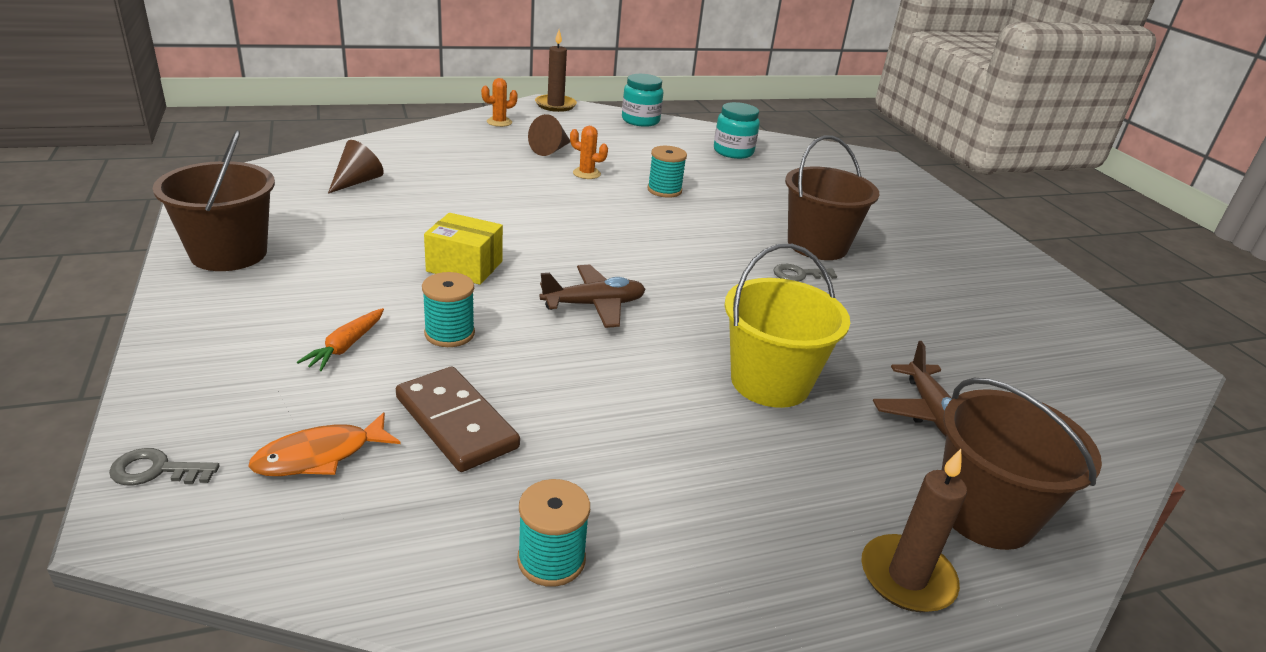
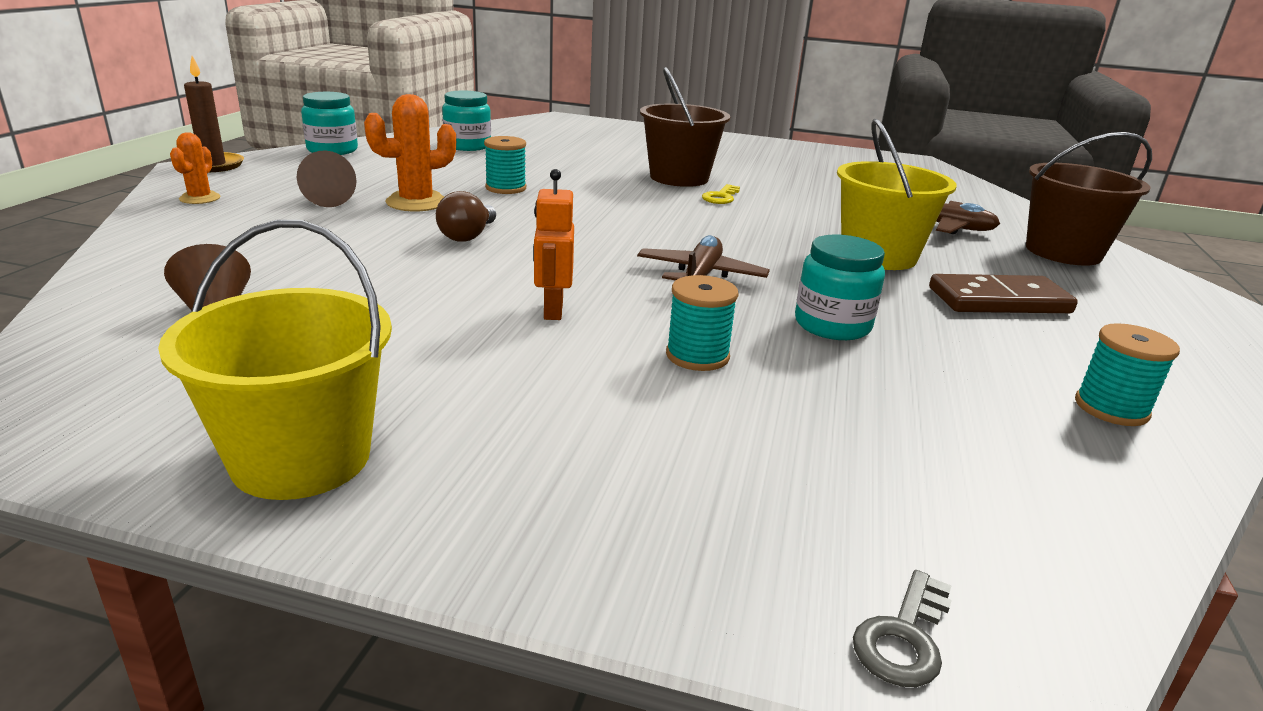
camera: 55 degrees left, 5 degrees down
brown bucket [153,130,275,271] -> yellow bucket [158,219,392,500]
orange fish [248,412,401,476] -> none
orange carrot [297,308,384,371] -> none
brown domino [396,367,520,472] -> brown domino moved to [929,274,1078,313]
yellow box [424,213,503,285] -> orange robot [533,169,574,320]
orange cactus [570,126,608,179] -> orange cactus [364,94,456,211], size x1.66
grey key [773,264,837,282] -> yellow key [702,184,740,204]
brown candle [861,449,967,612] -> none
none -> brown light bulb [436,191,496,242]
none -> turquoise jar [795,234,885,340]

